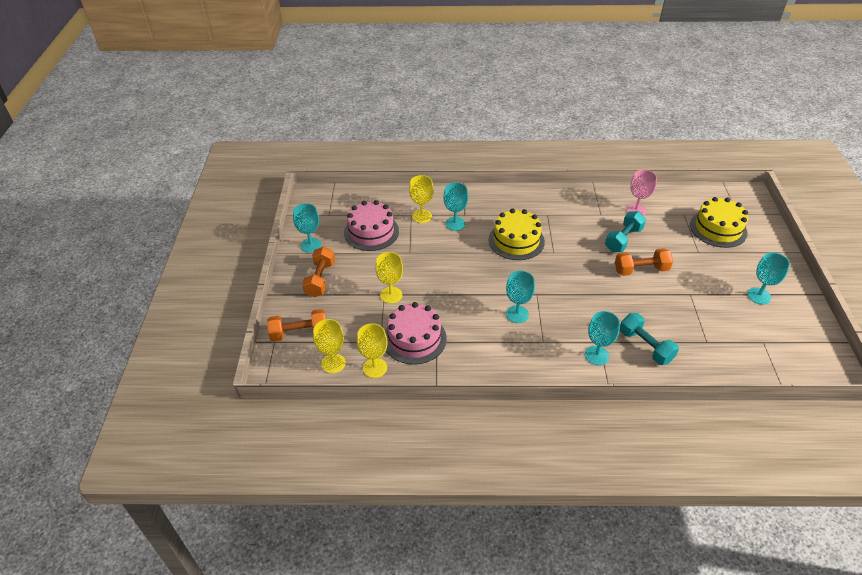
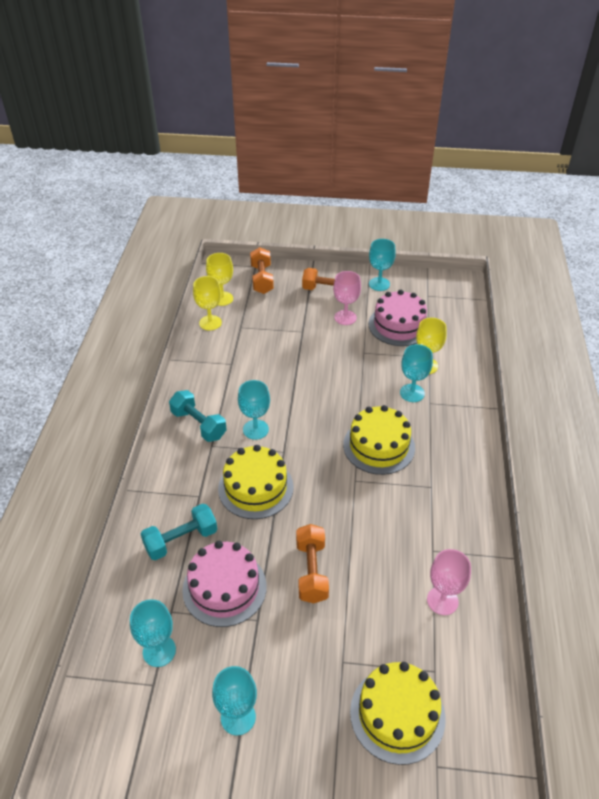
camera: 95 degrees right, 0 degrees up
yellow goblet [375,252,403,304] -> none
pink cake [385,302,447,365] -> pink cake moved to [182,541,267,627]
turquoise goblet [585,311,620,365] -> turquoise goblet moved to [130,599,176,667]
turquoise dumbbell [605,211,646,252] -> turquoise dumbbell moved to [169,390,227,442]
none -> yellow cake [218,445,294,519]
none -> pink goblet [333,271,361,325]

